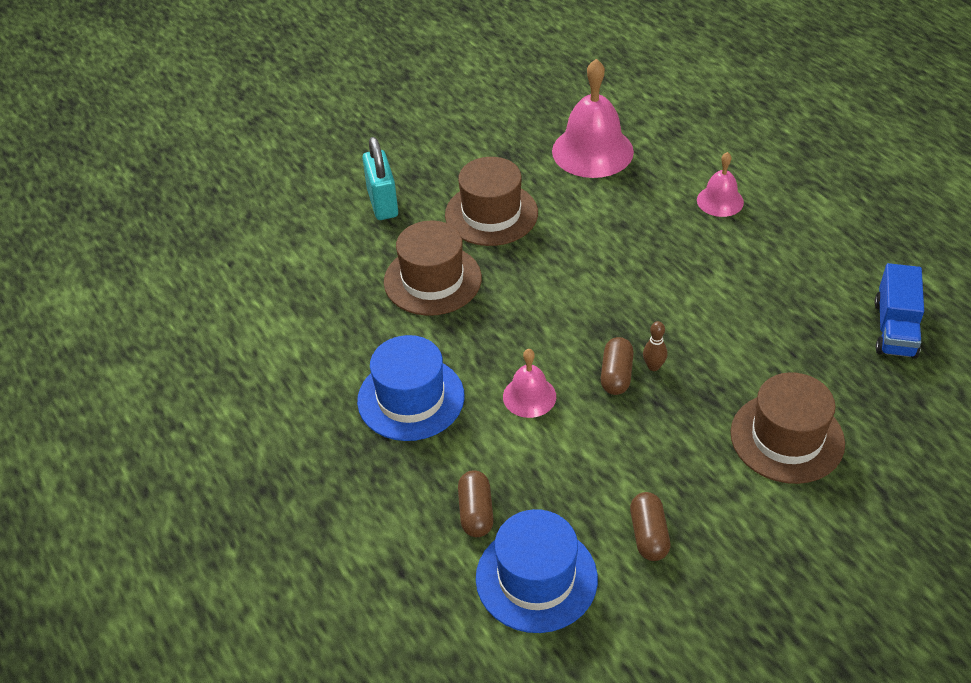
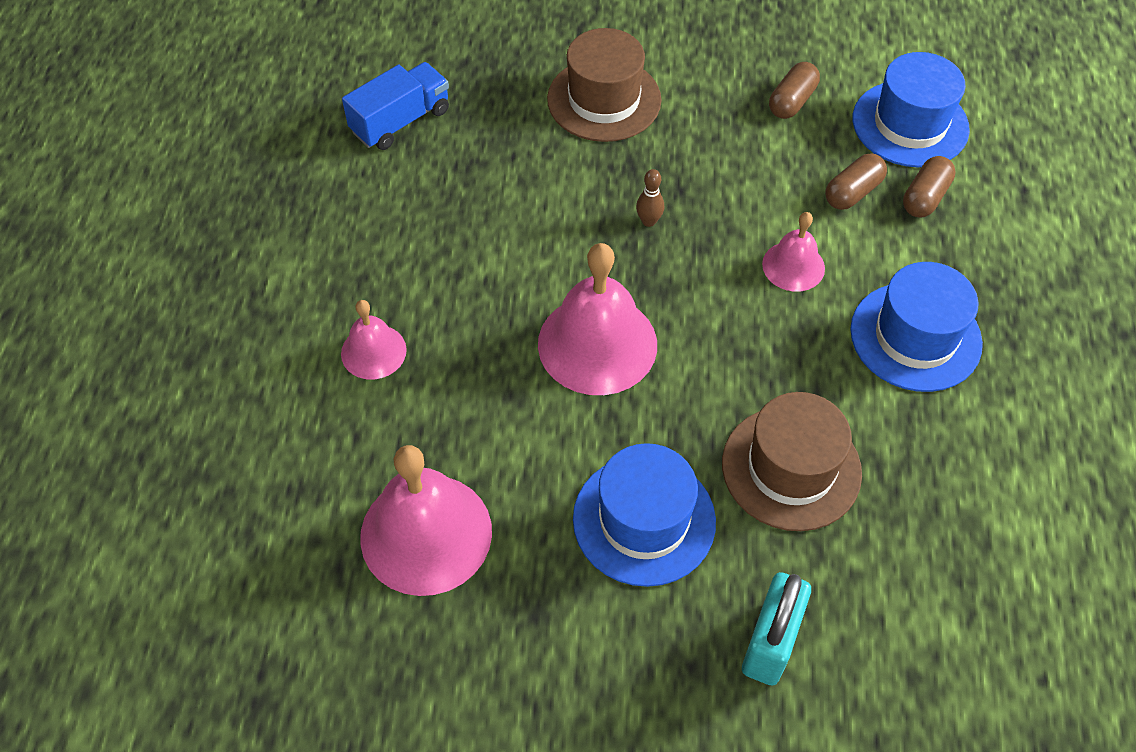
camera: 145 degrees left, 10 degrees up
brown hat [445,157,538,246] -> blue hat [573,443,716,587]
brown capsule [601,337,634,395] -> brown capsule moved to [825,153,887,210]
none -> pink bell [538,243,657,395]

